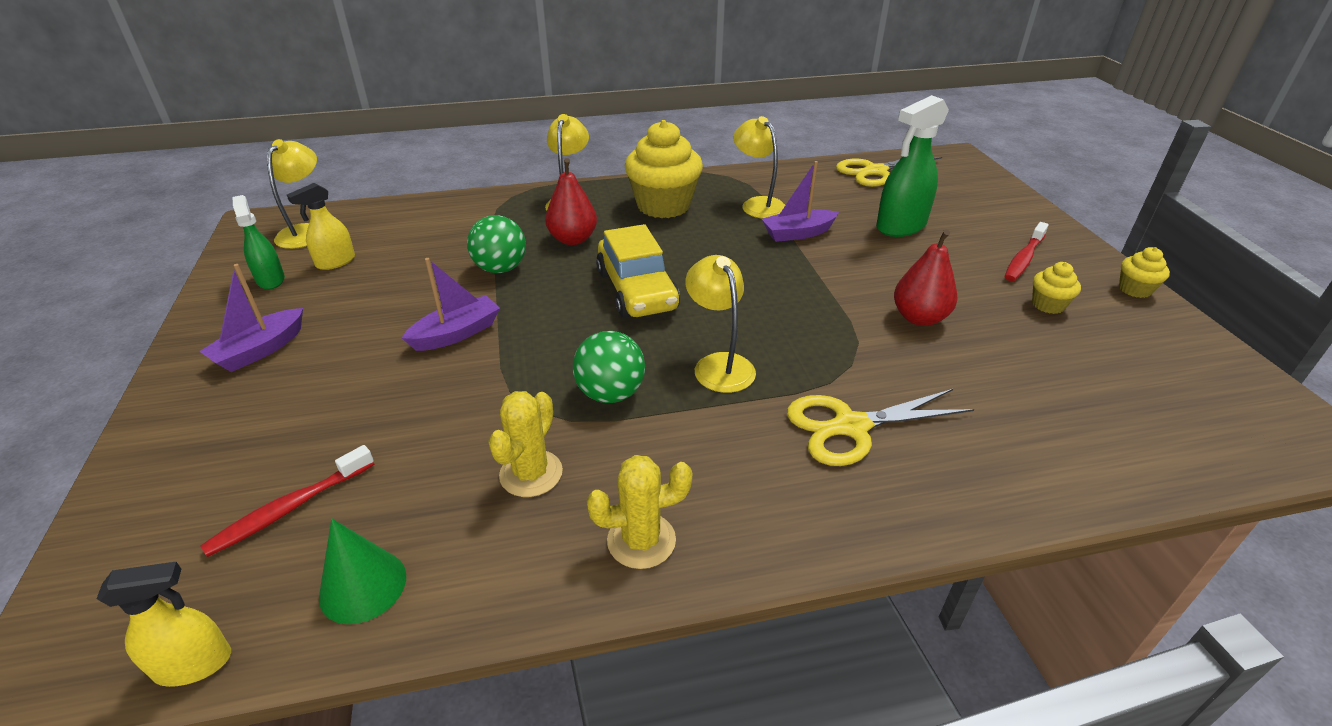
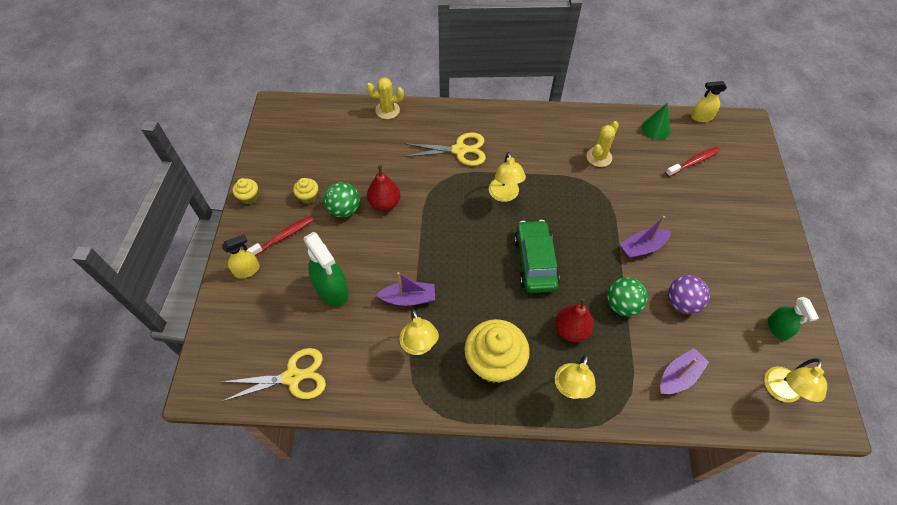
camera: 165 degrees left, 20 degrees up
purple boat [199,264,303,372] -> purple boat moved to [660,348,709,394]
yellow spray bottle [287,183,355,270] -> yellow spray bottle moved to [222,234,260,279]
green ball [573,331,645,403] -> green ball moved to [324,182,360,218]
yellow cactus [586,455,692,569] -> yellow cactus moved to [366,77,404,119]
yellow car [596,224,680,318] -> green car [514,220,560,293]
green spray bottle [876,95,949,237] -> green spray bottle turned 75 degrees clockwise [303,232,349,307]
none -> purple ball [668,275,710,314]

